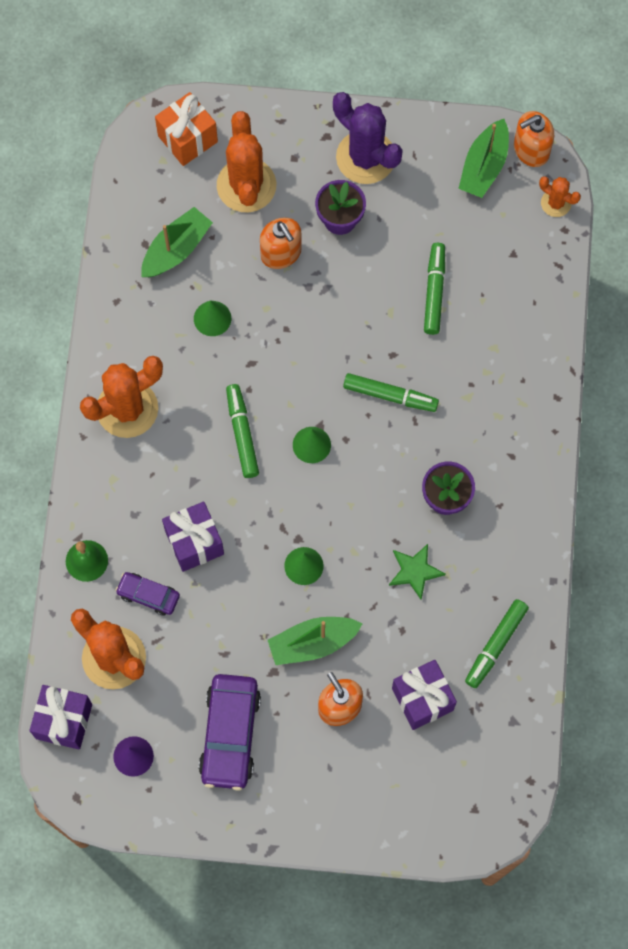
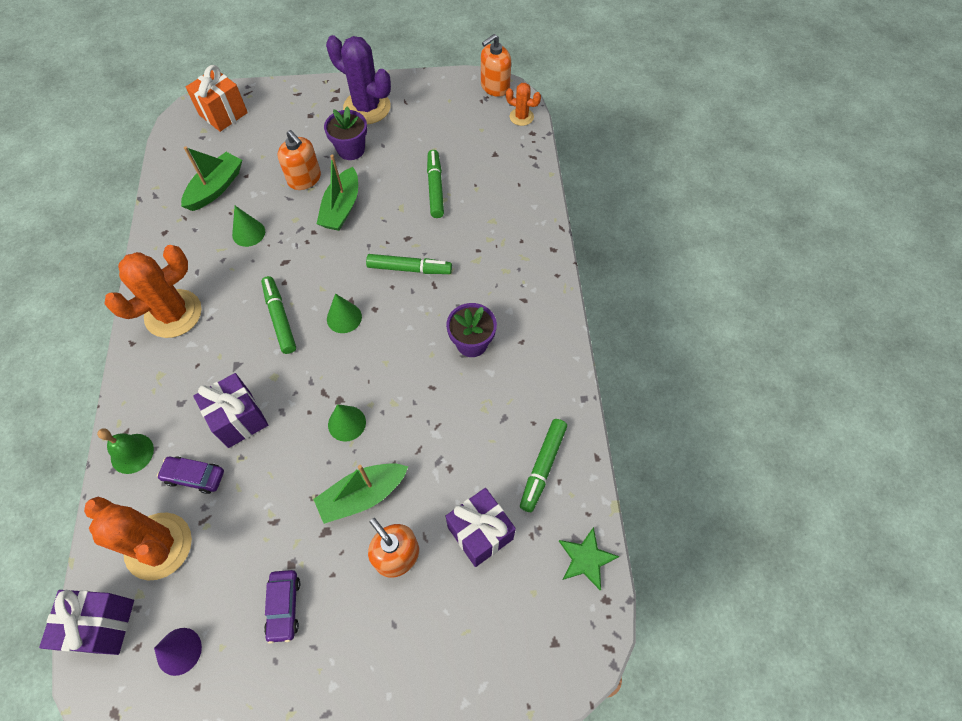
camera: 10 degrees left, 10 degrees down
purple car [199,674,261,791] -> purple car [264,570,300,644], size x0.55
orange cactus [217,111,276,212] -> none
green star [389,544,446,599] -> green star moved to [559,527,619,590]
green boat [458,119,509,198] -> green boat moved to [316,155,358,231]

